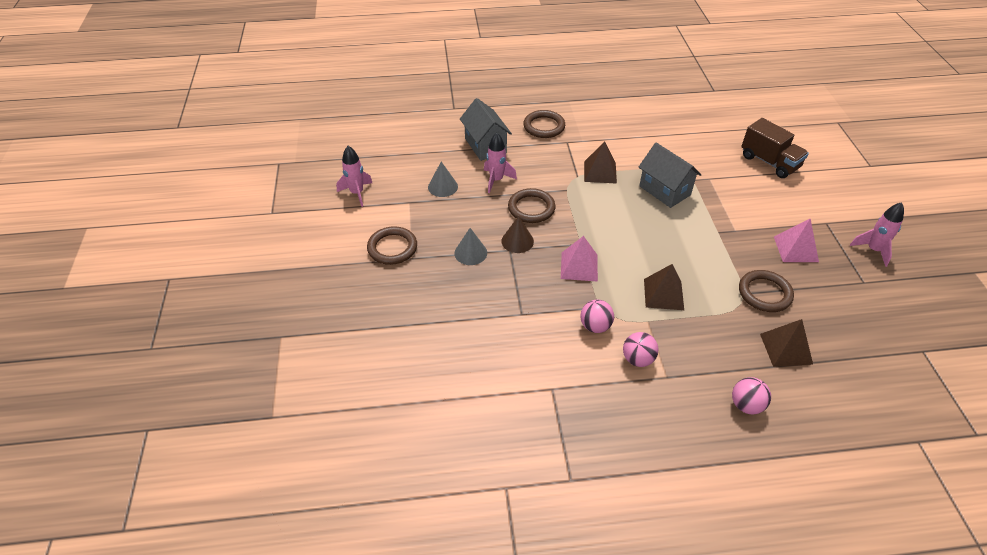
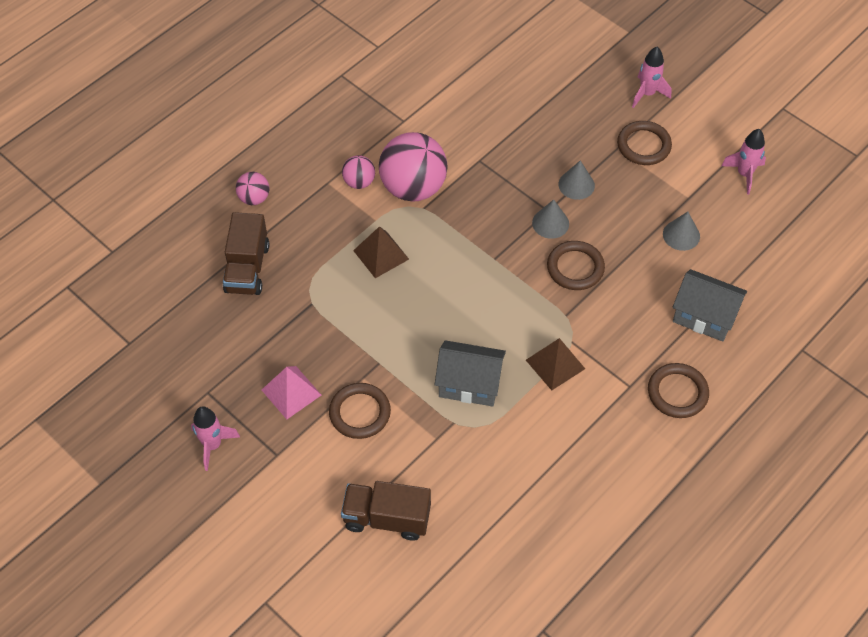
camera: 140 degrees right, 10 degrees up
pink rocket [484,133,517,193] -> pink rocket moved to [632,47,672,108]
brown cone [502,216,534,253] -> grey cone [532,199,569,239]
pink pyramid [561,236,598,282] -> none
pink ball [580,300,614,333] -> pink ball [379,132,448,202], size x2.04
brown ring [739,270,794,312] -> brown ring moved to [329,383,391,439]
brown pyramid [760,319,813,367] -> brown truck [223,212,269,295]

